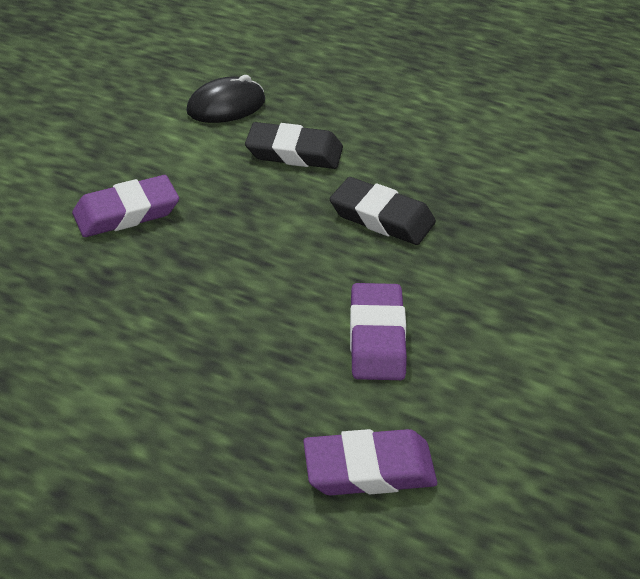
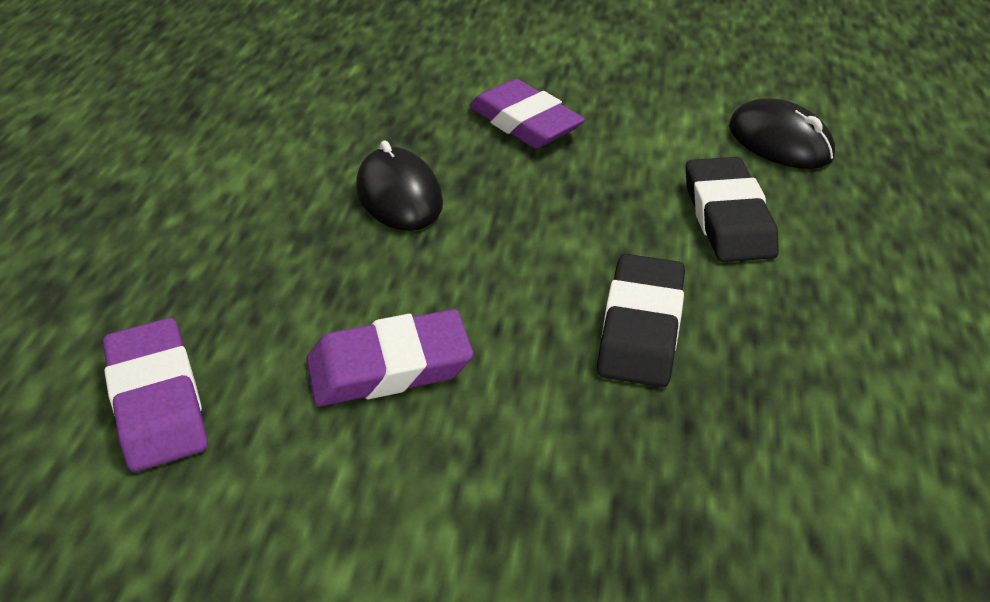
camera: 75 degrees right, 0 degrees up
none -> black mouse [356,141,443,231]

